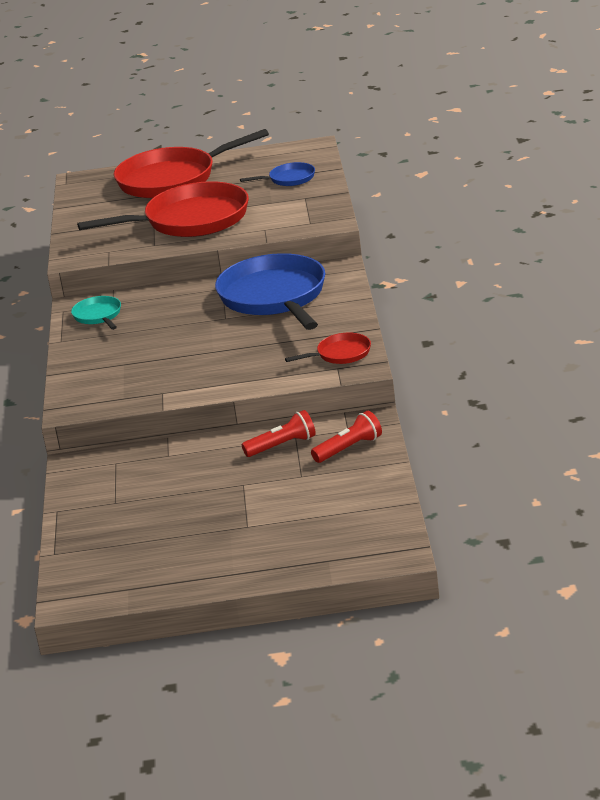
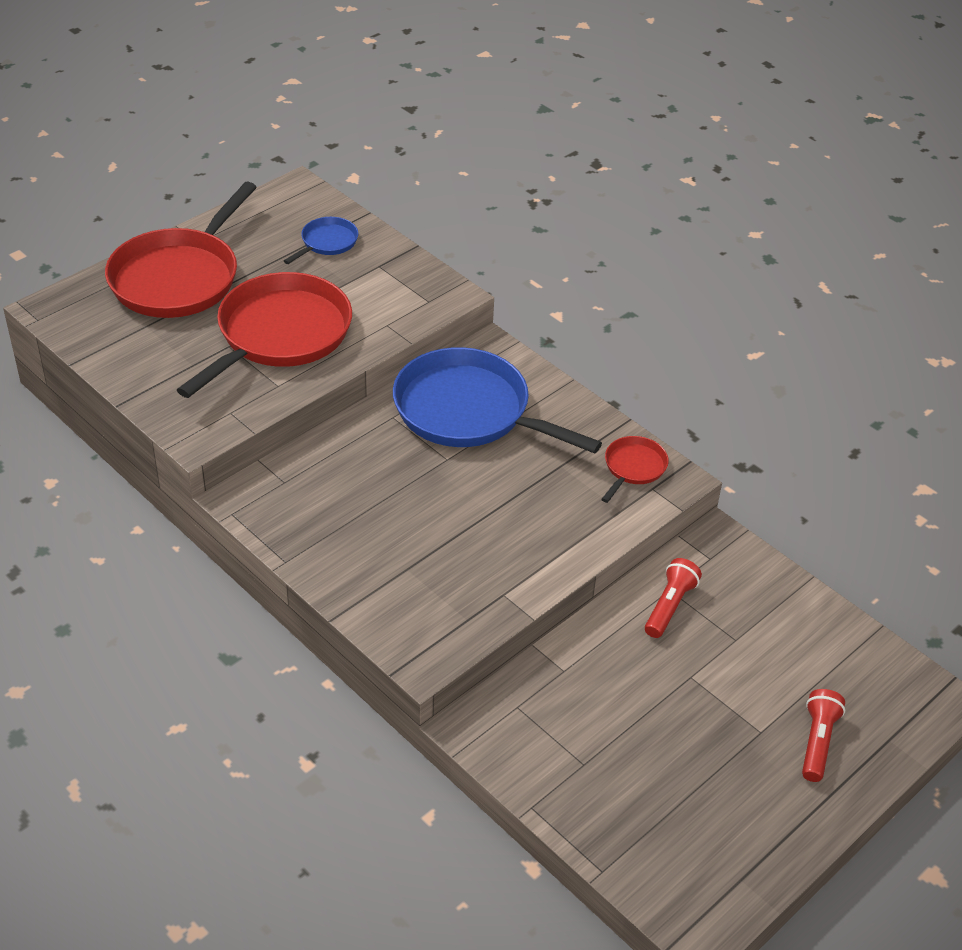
camera: 45 degrees left, 15 degrees up
turquoise pan [71,296,121,330] -> none
red flashlight [311,411,382,463] -> red flashlight moved to [802,689,845,782]

